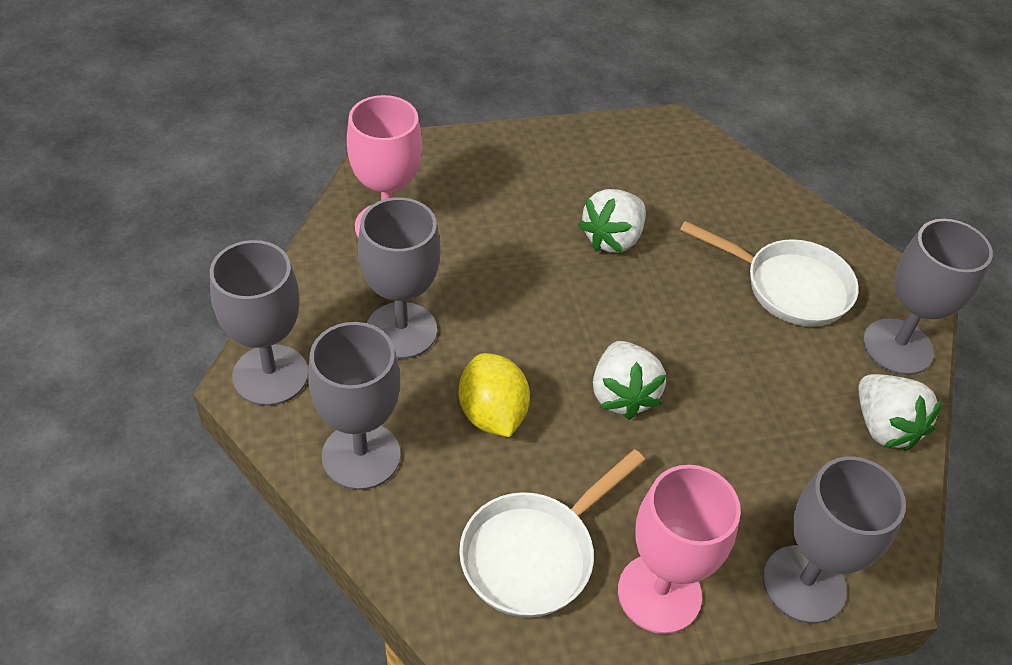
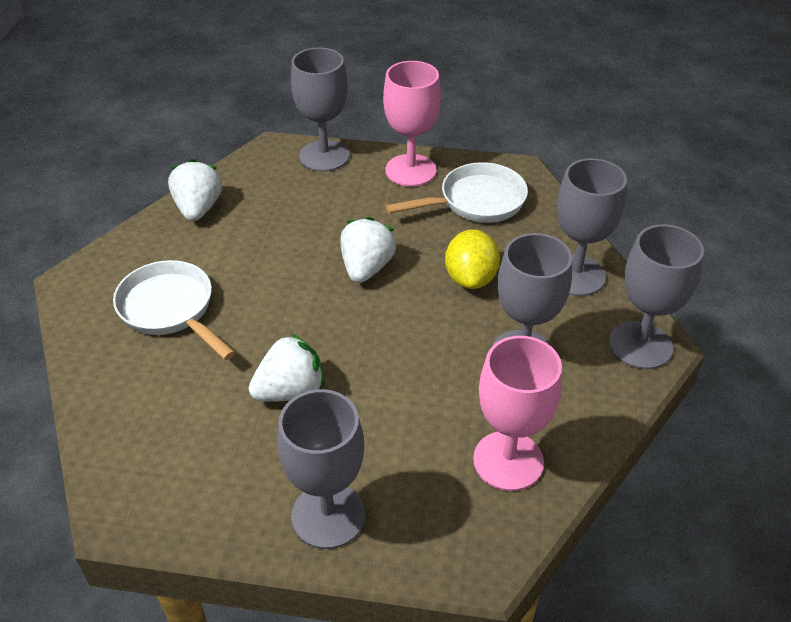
camera: 155 degrees left, 5 degrees down
grey goblet [863,219,993,375] -> grey goblet moved to [277,389,365,549]

